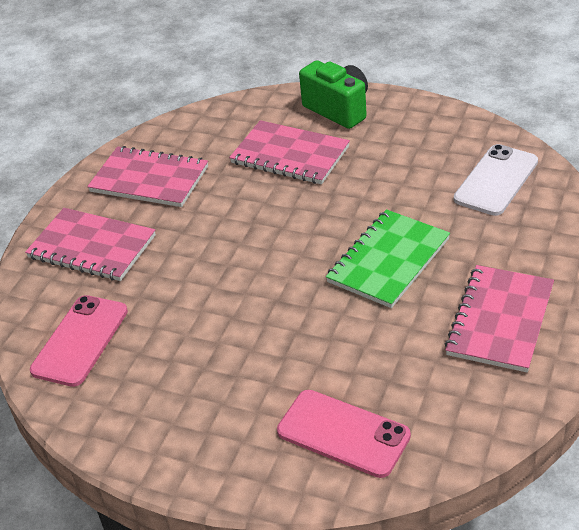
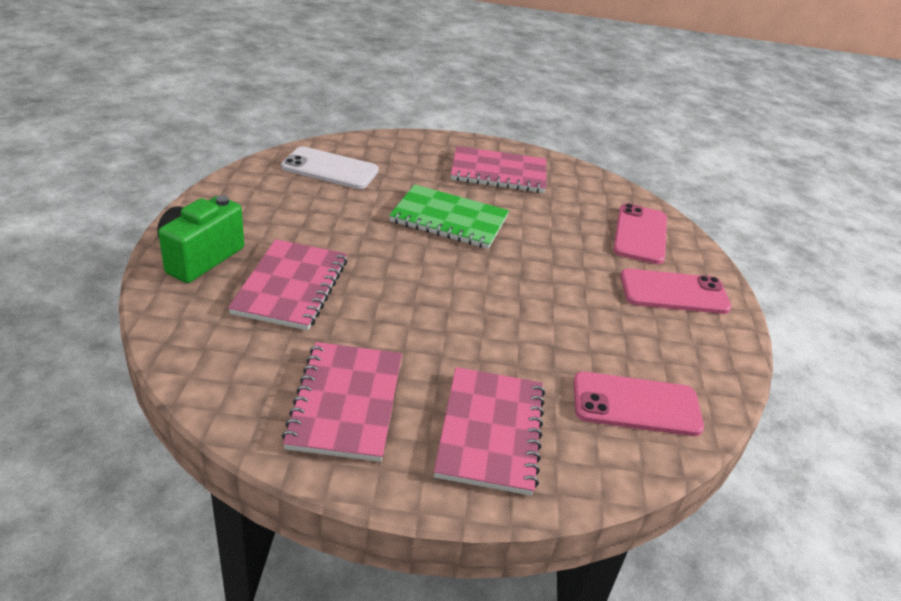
camera: 115 degrees left, 5 degrees down
none -> pink phone [621,268,732,314]

